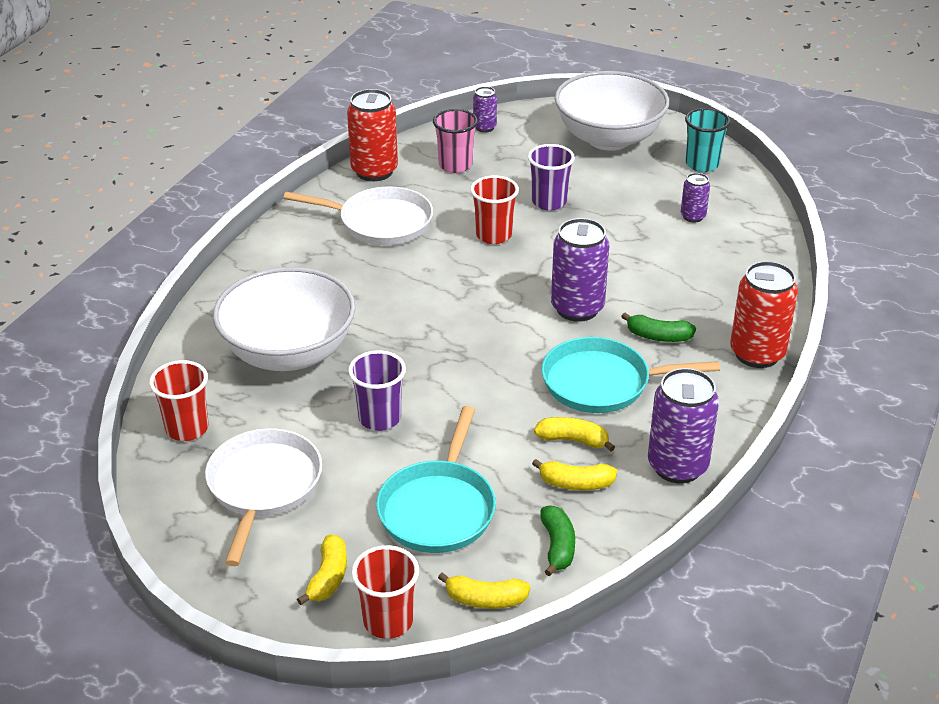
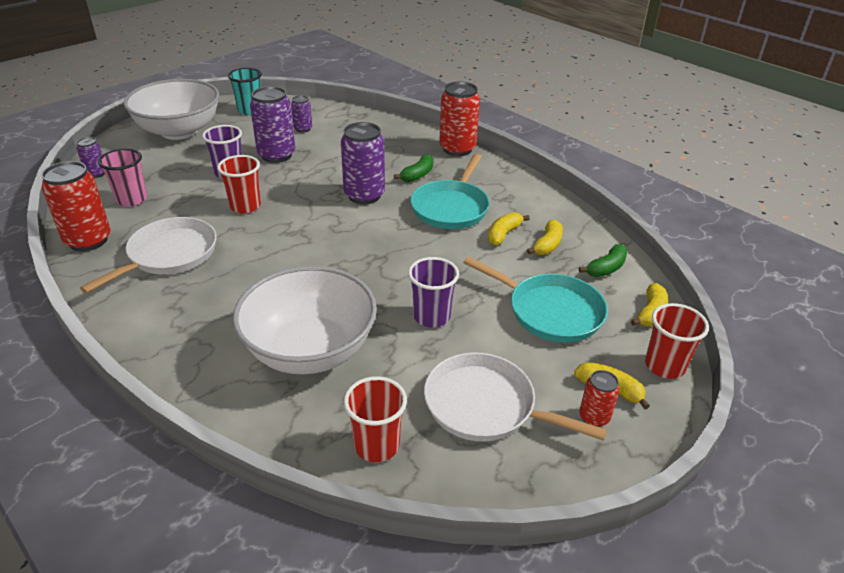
camera: 70 degrees left, 0 degrees up
green banana [540,505,575,576] -> green banana turned 120 degrees clockwise [579,244,628,277]
purple can [648,368,719,483] -> purple can moved to [250,86,295,163]
none -> red can [579,370,619,427]

